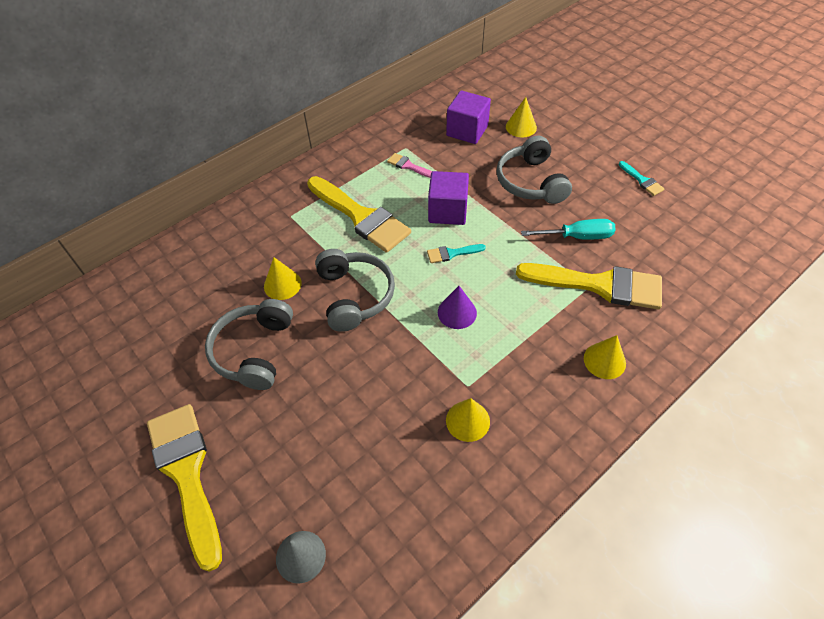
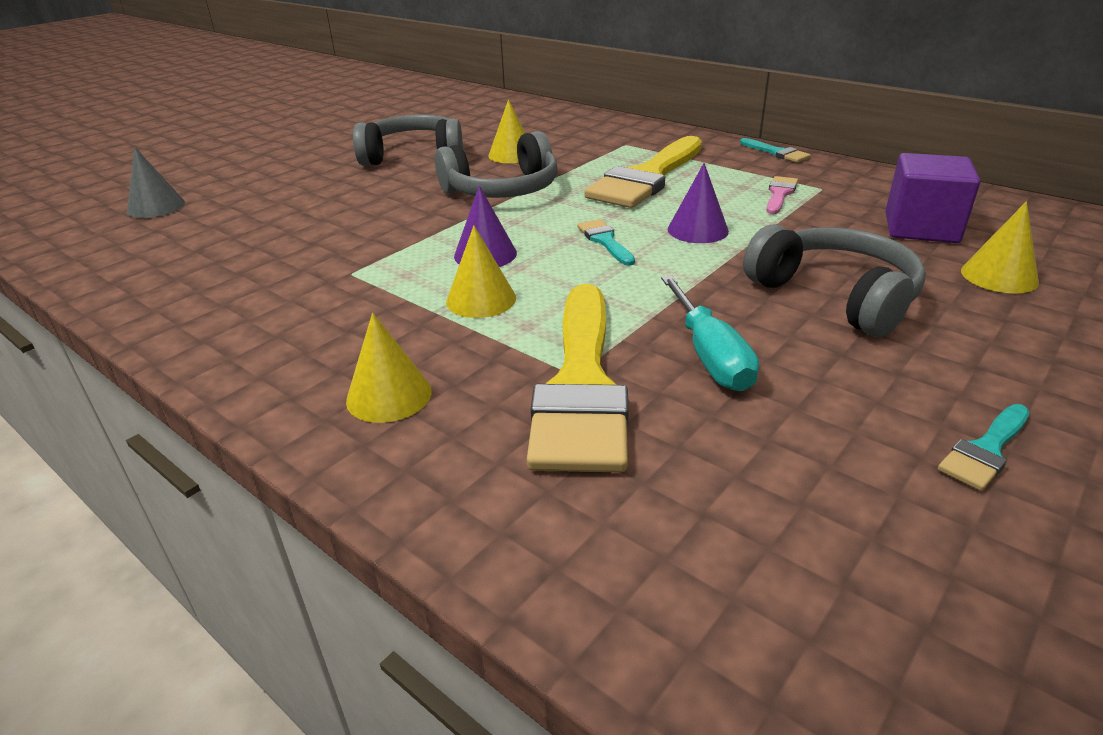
camera: 80 degrees right, 20 degrees down
yellow brush [147,404,222,572] -> none
purple cube [428,171,469,225] -> purple cone [668,163,729,243]
yellow cone [446,398,490,442] -> yellow cone moved to [446,226,516,318]
grey headphones [497,136,572,204] -> grey headphones turned 75 degrees clockwise [743,224,926,337]
none -> turquoise brush [740,138,811,163]

